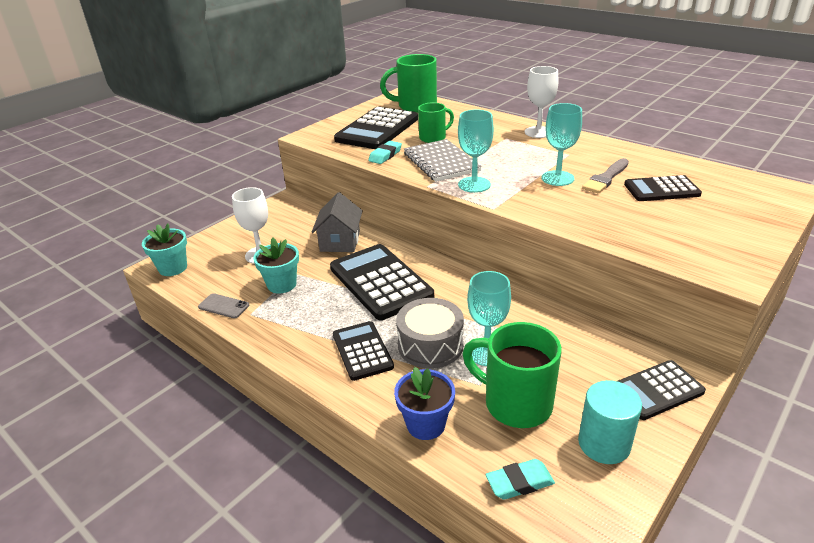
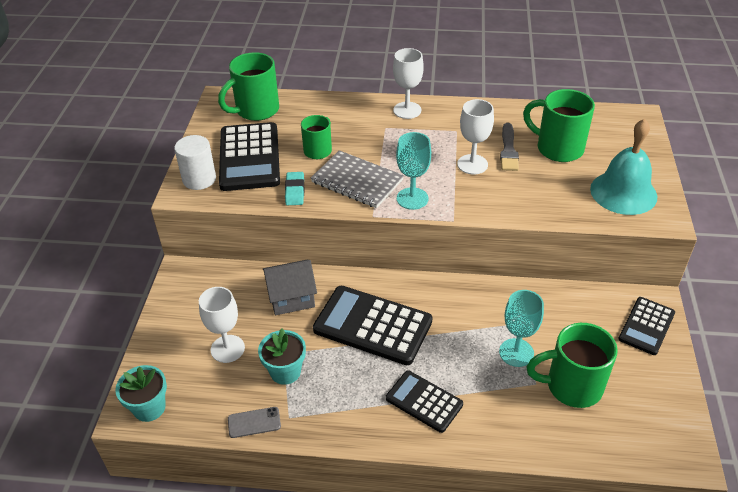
camera: 35 degrees left, 10 degrees up
grey house [312,192,363,252] -> grey house turned 75 degrees counterclockwise [263,260,317,315]
blue flower pot [394,367,455,440] -> none
grey drum [396,298,464,369] -> none
turquoise eraser [485,459,555,500] -> none
turquoise goblet [541,103,582,186] -> white goblet [457,99,494,174]
turquoise cylinder [578,380,642,464] -> none
black calculator [624,175,702,201] -> green mug [523,89,595,162]
none -> white cylinder [174,135,216,190]
none -> turquoise bell [590,119,657,215]

